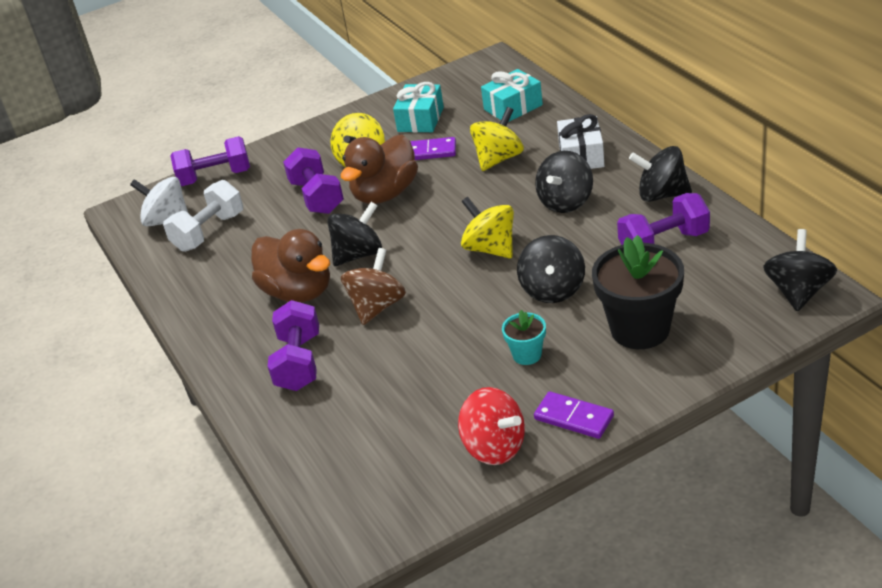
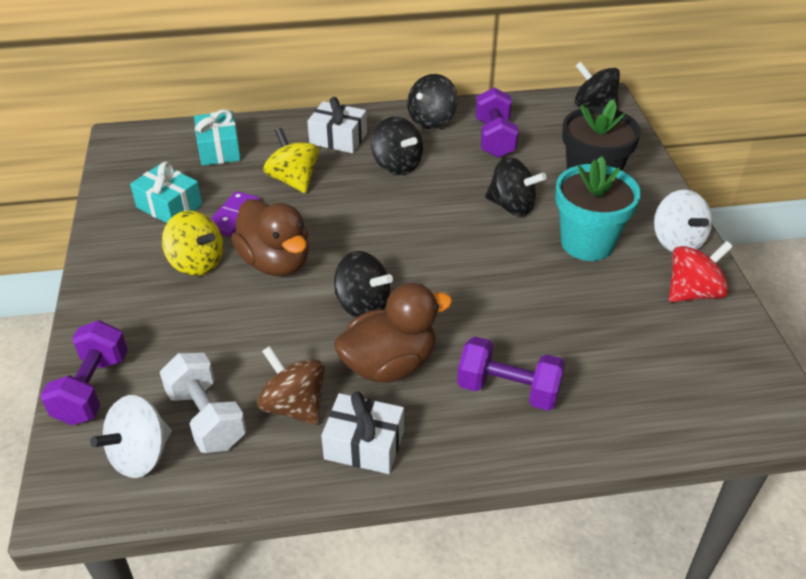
camera: 75 degrees left, 5 degrees up
purple dumbbell [283,147,344,214] -> none
black spinning top [327,202,382,266] -> black spinning top turned 135 degrees clockwise [334,251,393,317]
brown spinning top [341,248,406,325] -> brown spinning top moved to [257,346,325,425]
yellow spinning top [461,197,514,258] -> none
turquoise flower pot [502,310,546,365] -> turquoise flower pot [555,156,641,261], size x2.03
purple domino [534,391,614,439] -> white spinning top [654,190,712,252]
none -> white gift [321,391,404,474]

